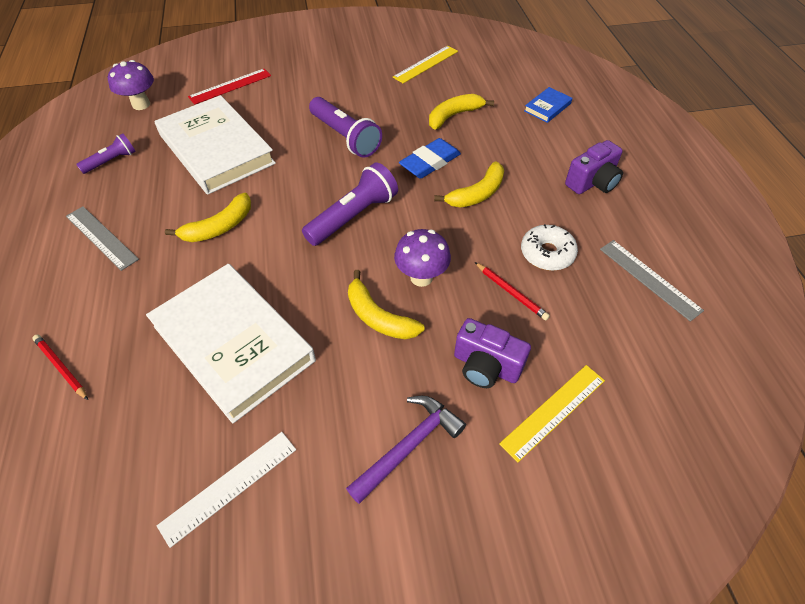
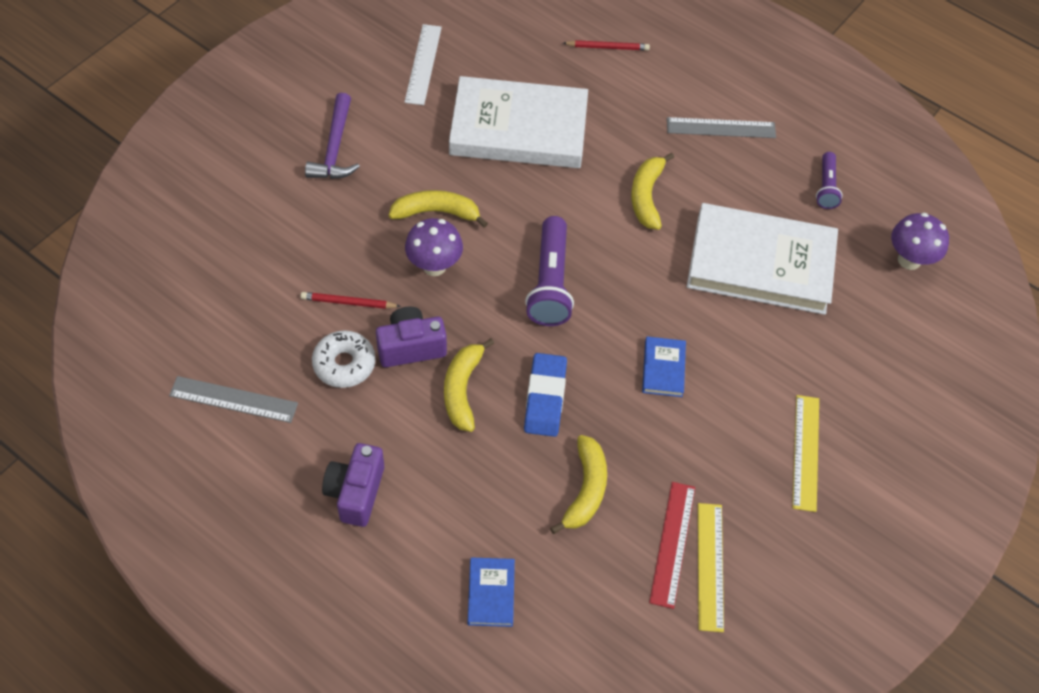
camera: 135 degrees right, 5 degrees up
red ruler [188,69,271,105] -> red ruler moved to [649,482,695,609]
purple flashlight [309,97,382,158] -> blue book [642,337,686,397]
purple camera [454,318,531,388] -> purple camera moved to [376,306,447,367]
yellow ruler [499,365,605,463] -> yellow ruler moved to [792,395,819,512]

